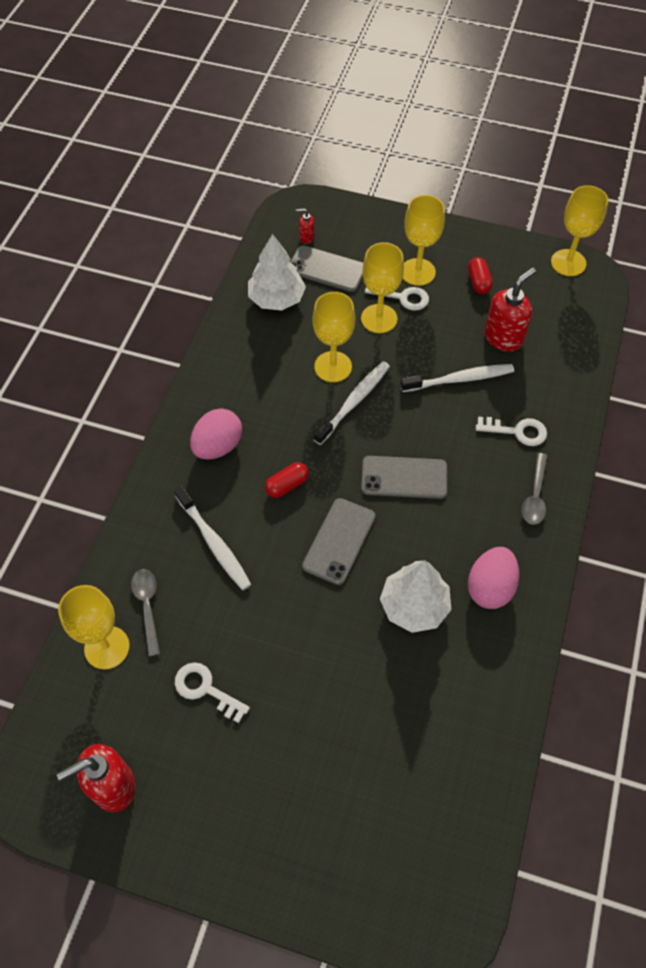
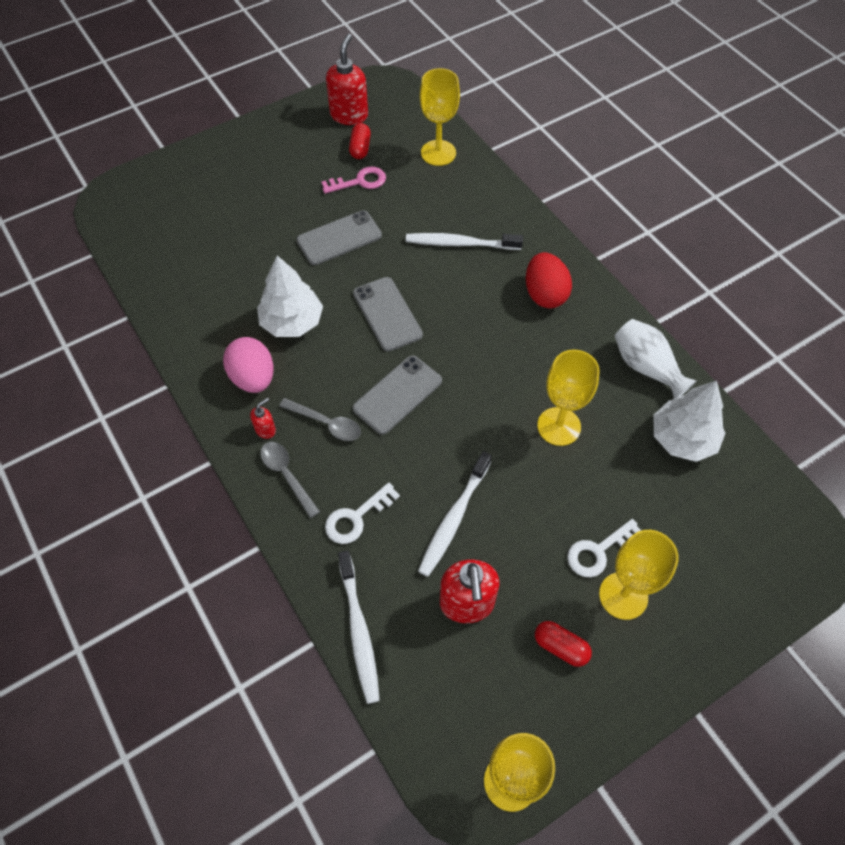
camera: 130 degrees right, 0 degrees up
grey spoon [131,569,160,657] -> grey spoon moved to [279,398,361,441]
white key [175,662,250,723] -> pink key [321,166,386,194]
pink egg [190,409,242,460] -> red egg [526,252,572,308]
red capsule [265,462,309,498] -> red capsule moved to [349,123,371,159]
grey phone [290,245,363,292] -> grey phone moved to [296,210,382,265]
red soap dispenser [296,208,315,244] -> red soap dispenser moved to [250,397,276,439]
white toothbrush [313,361,390,445] -> white toothbrush moved to [338,551,380,704]
yellow goblet [361,242,404,333] -> none
none -> white vase [615,319,696,398]

